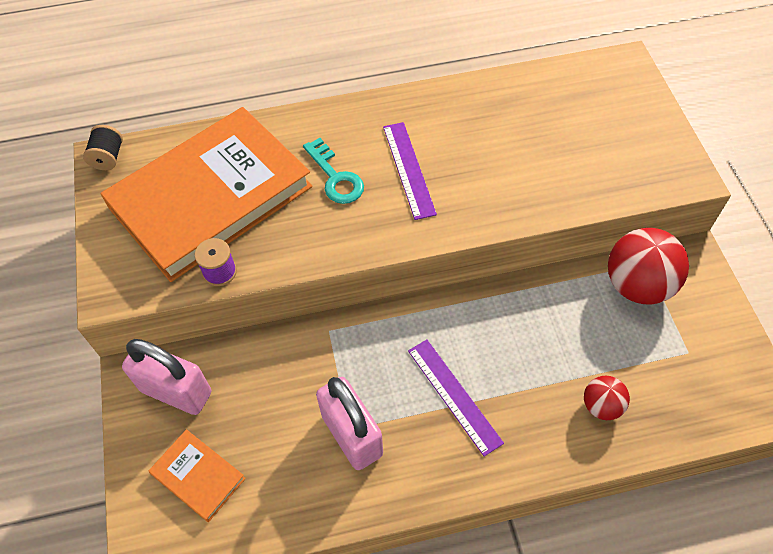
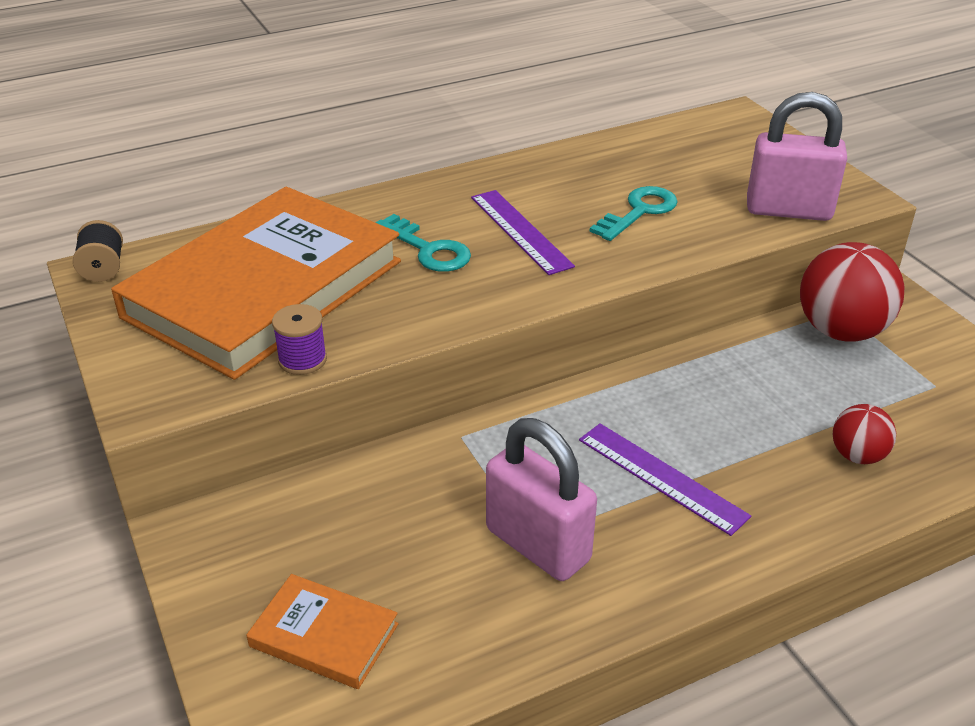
camera: 15 degrees left, 20 degrees down
pink padlock [122,339,211,415] -> pink padlock moved to [747,92,847,221]
none -> turquoise key [589,186,678,241]

